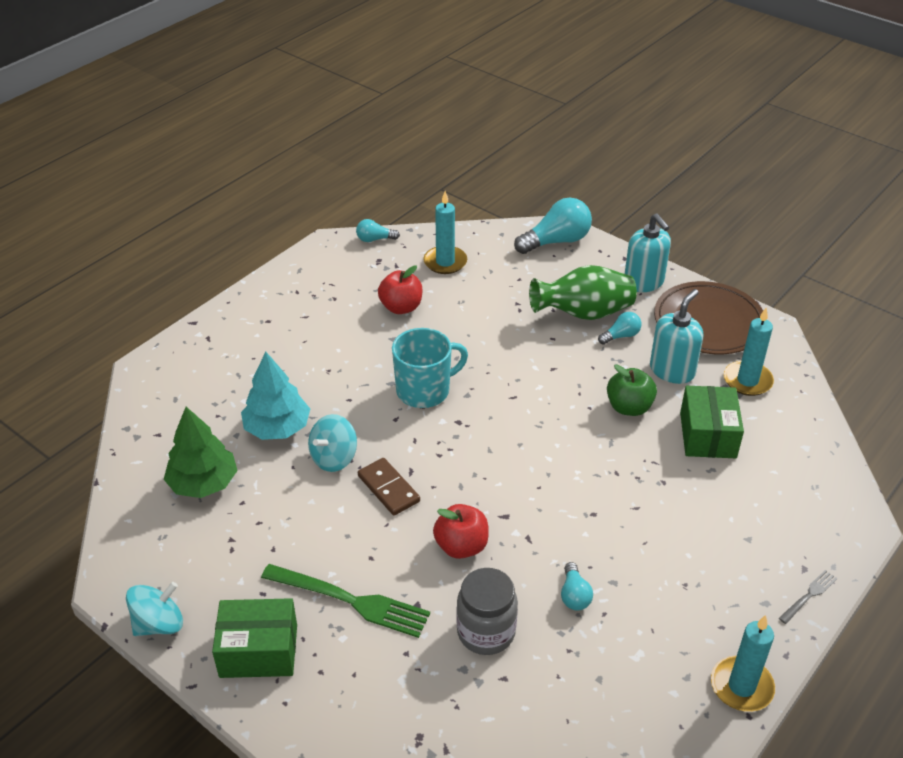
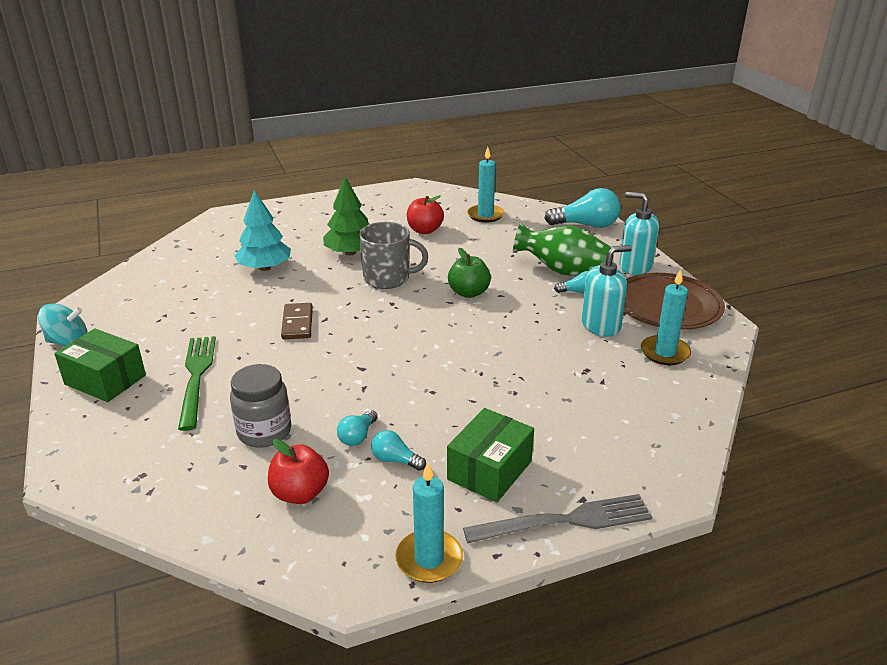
camera: 30 degrees right, 10 degrees down
green tree [164,407,238,498] -> green tree moved to [323,177,369,255]
green fork [261,564,430,638] -> green fork turned 150 degrees counterclockwise [178,336,216,431]
turquoise spinning top [308,414,357,472] -> none
turquoise light bulb [356,219,400,242] -> turquoise light bulb moved to [371,430,426,471]
turquoise mug [392,328,468,408] -> grey mug [359,222,428,289]
red apple [433,504,489,559] -> red apple moved to [268,439,329,504]
green apple [607,364,657,416] -> green apple moved to [448,248,491,298]
turquoise soap dispenser [625,214,671,292] -> turquoise soap dispenser turned 120 degrees clockwise [619,192,659,275]
green box [680,386,744,458] -> green box moved to [447,408,534,502]
grey fork [779,570,838,624] -> grey fork [463,494,652,543], size x2.08

